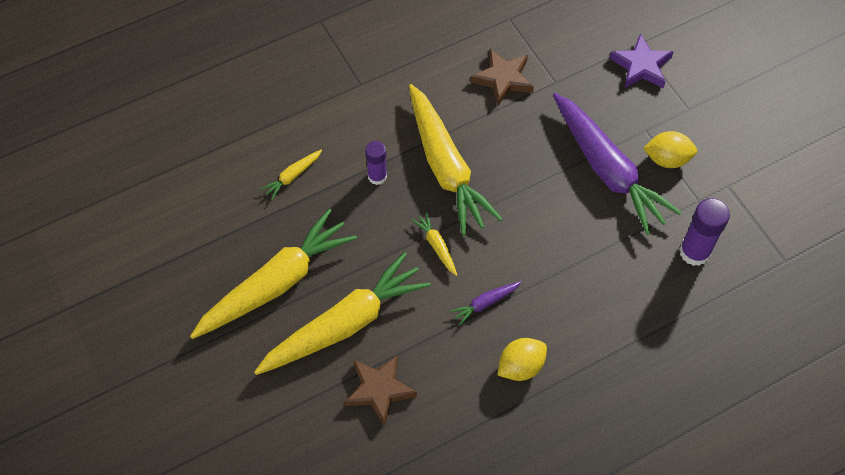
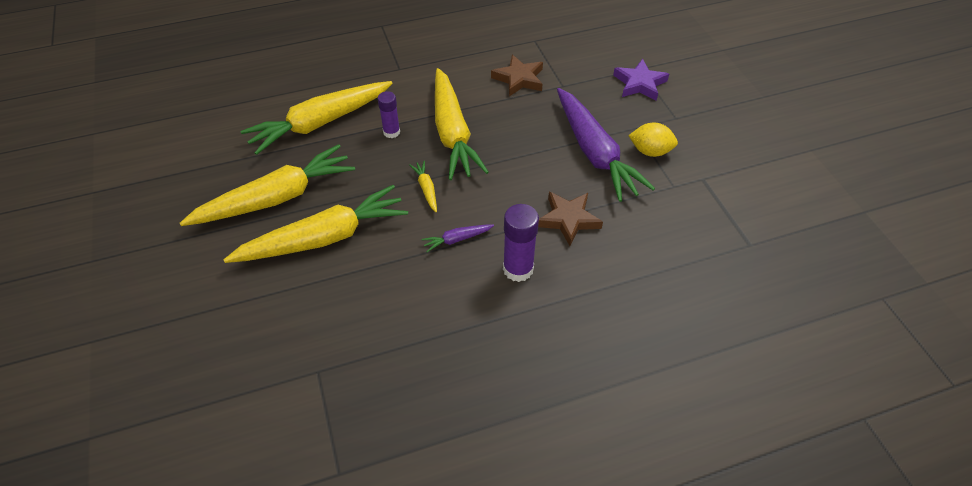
camera: 10 degrees right, 10 degrees down
yellow carrot [261,150,322,200] -> yellow carrot [241,81,393,155], size x2.44
brown star [344,354,417,426] -> brown star moved to [538,192,603,246]
yellow lemon [498,338,547,381] -> none
purple glue stick [679,198,730,266] -> purple glue stick moved to [503,204,539,282]

